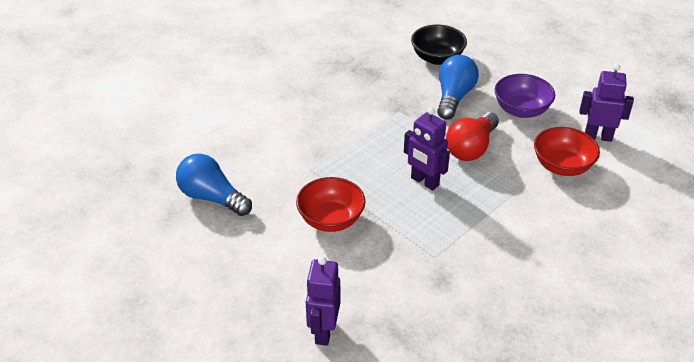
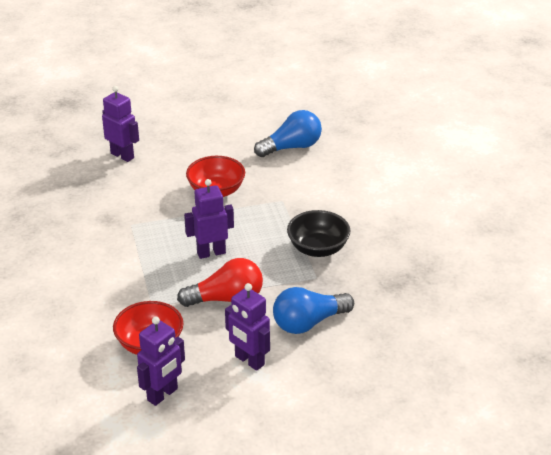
camera: 120 degrees right, 5 degrees down
black bowl [411,25,467,65] -> black bowl moved to [287,210,351,257]
blue light bulb [437,55,479,120] -> blue light bulb turned 105 degrees clockwise [273,287,354,334]
red light bulb [446,112,499,161] -> red light bulb turned 105 degrees clockwise [177,258,263,307]
purple bowl [495,74,555,118] -> purple robot [225,283,270,371]

